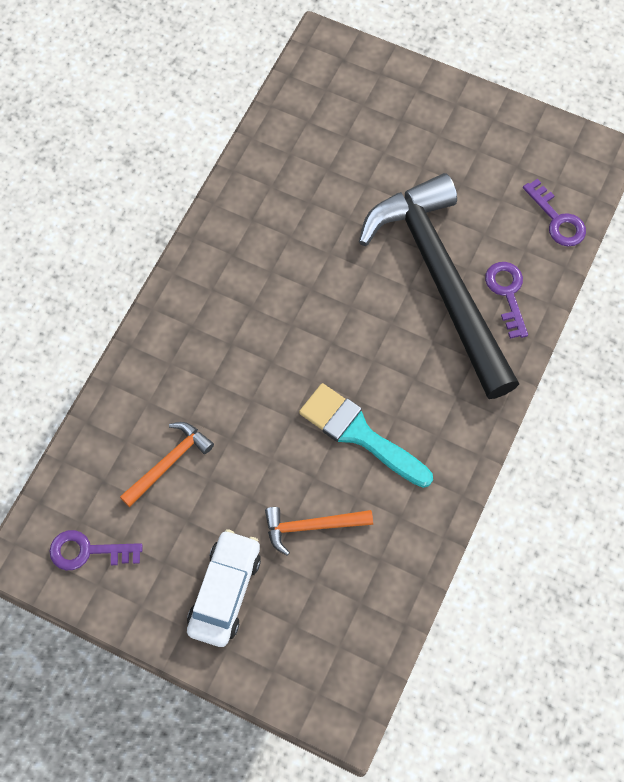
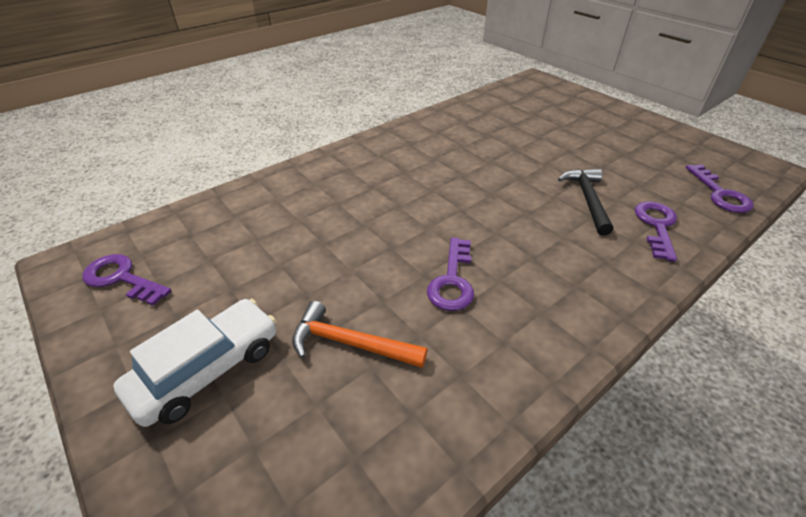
camera: 25 degrees right, 25 degrees down
orange hammer [120,422,214,507] -> none
turquoise brush [299,383,433,488] -> purple key [427,237,474,311]
black hammer [359,173,519,399] -> black hammer [558,169,613,235], size x0.41

